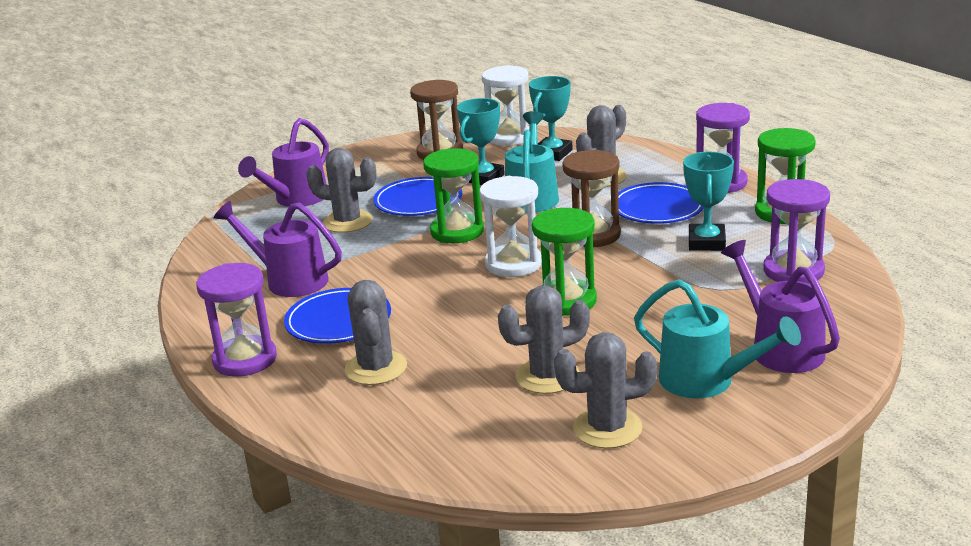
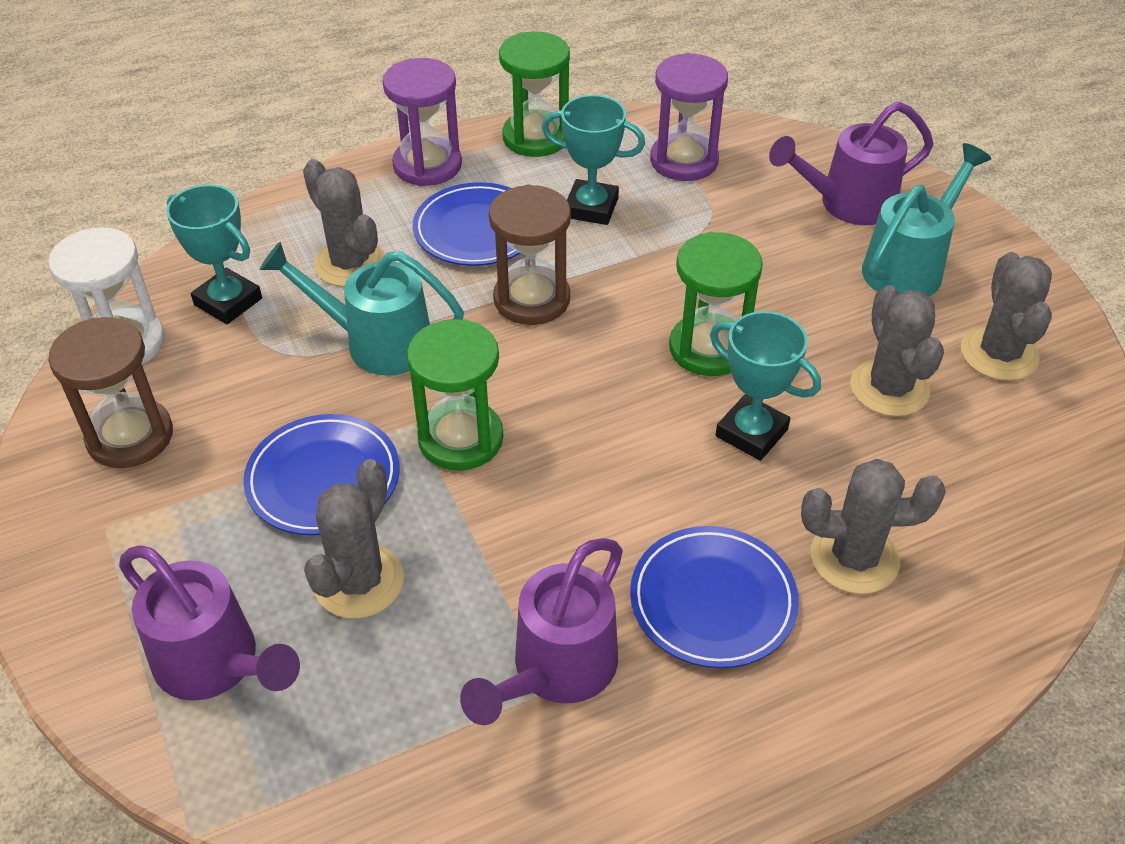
camera: 85 degrees left, 20 degrees up
purple hourglass [196,263,277,377] -> none
turquoise trophy [457,98,505,185] -> turquoise trophy moved to [710,311,821,461]
white hourglass [479,176,542,277] -> none

